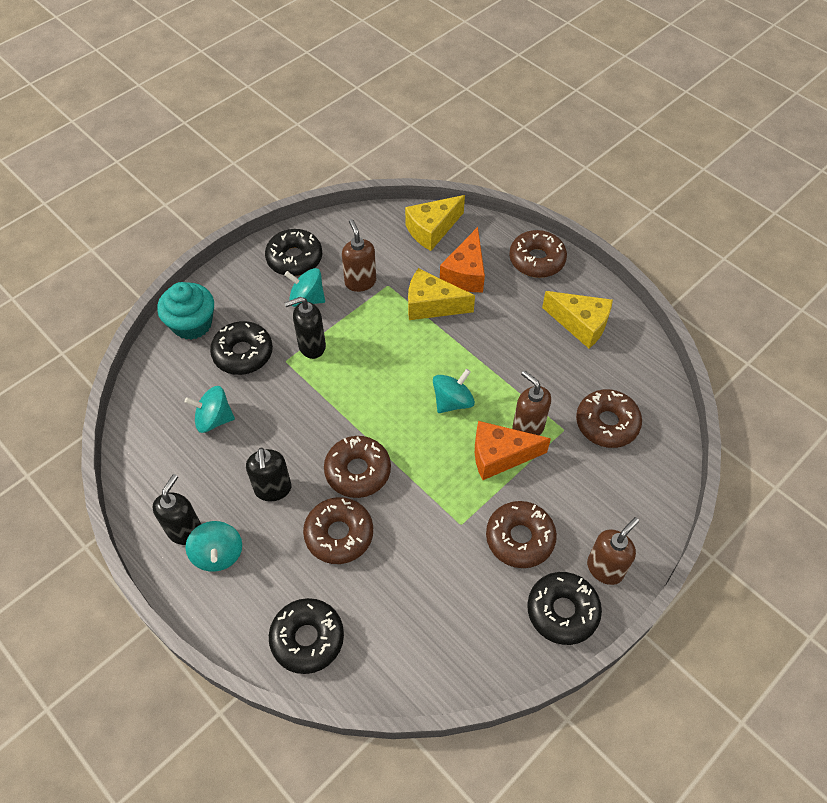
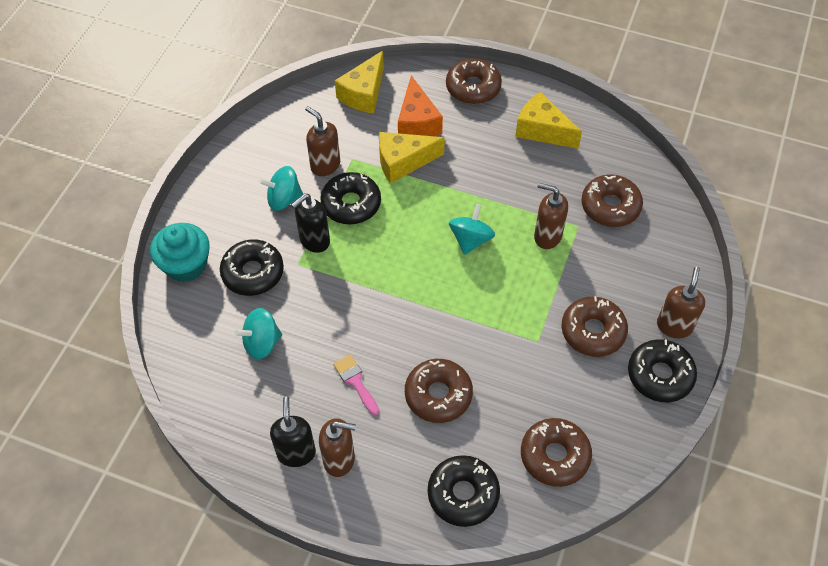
camera: 25 degrees left, 0 degrees up
turquoise spinning top [186,521,242,572] -> brown soap dispenser [319,418,356,477]
black soap dispenser [246,448,292,502] -> pink brush [333,355,379,415]
black donut [265,229,322,276] -> black donut moved to [320,172,381,224]
brown donut [324,436,391,498] -> brown donut moved to [521,418,592,487]
orange cheese [475,421,551,480] -> none
yellow cheese [542,291,613,349] -> yellow cheese turned 150 degrees counterclockwise [515,92,582,149]

